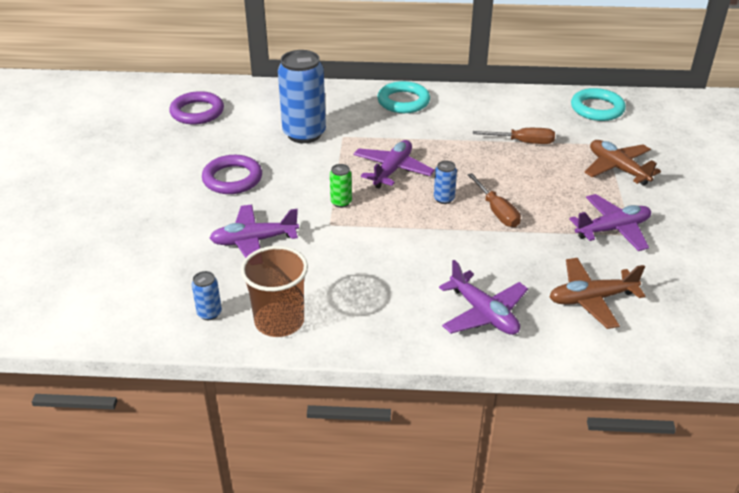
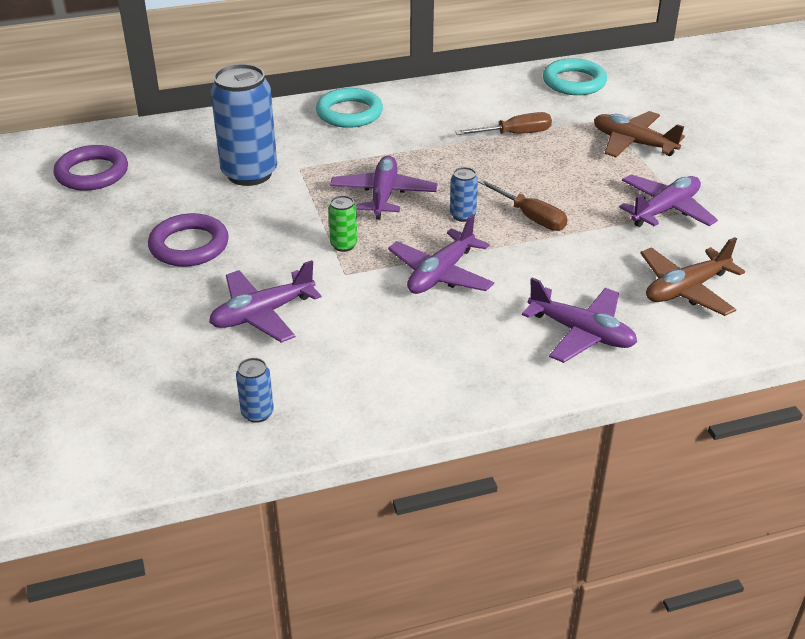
camera: 20 degrees left, 0 degrees up
brown cup [241,246,308,337] -> none
none -> purple plane [388,214,494,294]

